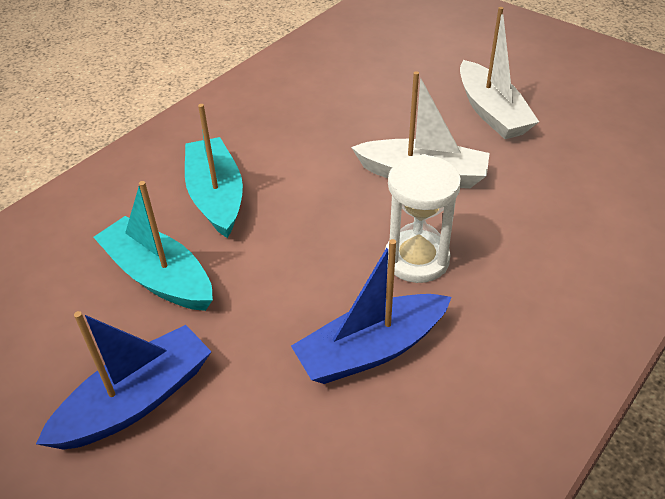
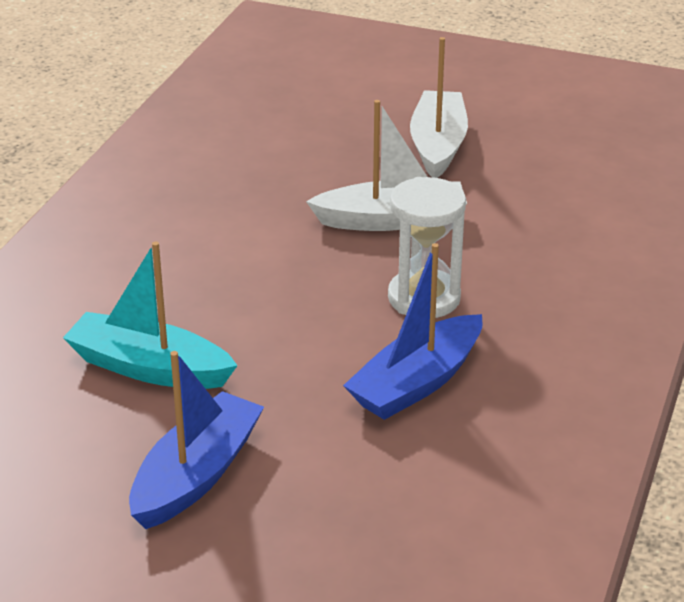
camera: 20 degrees left, 10 degrees down
turquoise boat [185,104,243,238] -> none
white boat [460,7,539,139] -> white boat turned 135 degrees counterclockwise [410,37,468,178]

